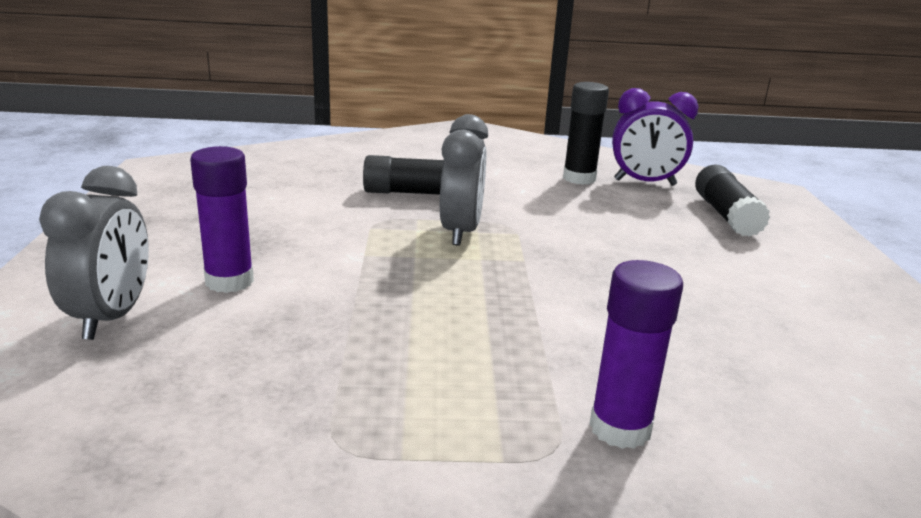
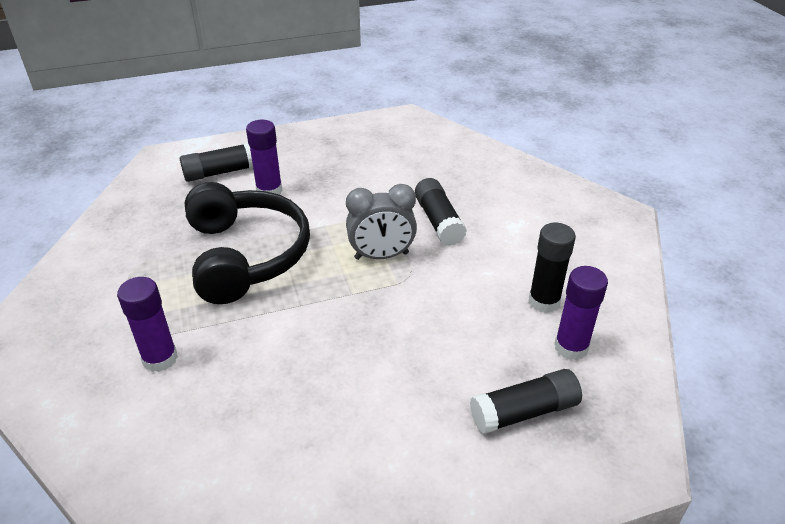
camera: 75 degrees right, 15 degrees up
grey clock [39,166,149,340] -> black glue stick [180,143,253,182]
purple clock [612,88,698,186] -> purple glue stick [554,266,608,360]
none -> black headphones [185,182,310,304]

